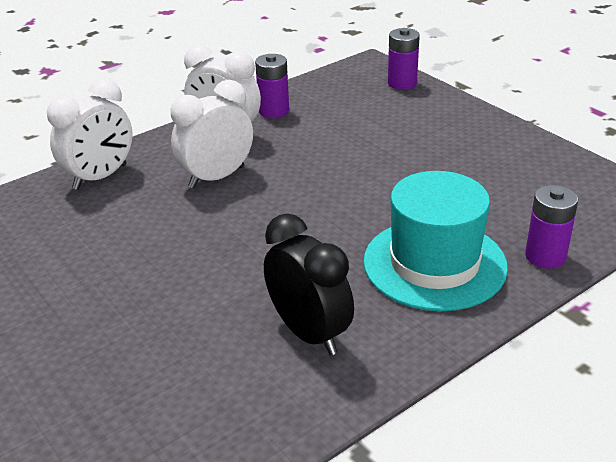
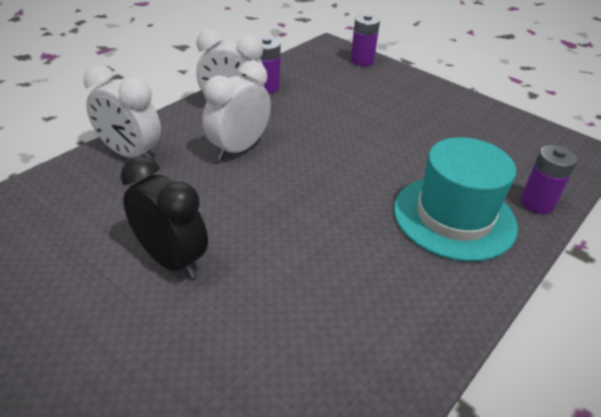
camera: 15 degrees left, 5 degrees up
white clock [47,79,133,190] -> white clock turned 90 degrees clockwise [84,65,161,160]
black clock [264,214,354,355] -> black clock moved to [121,156,208,278]

